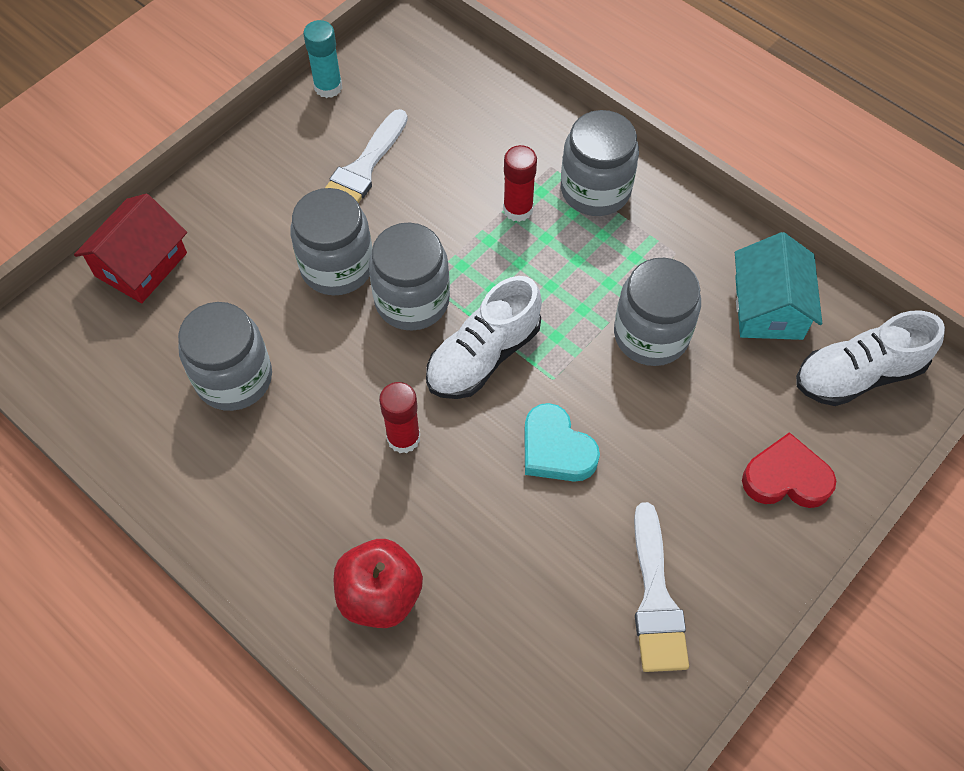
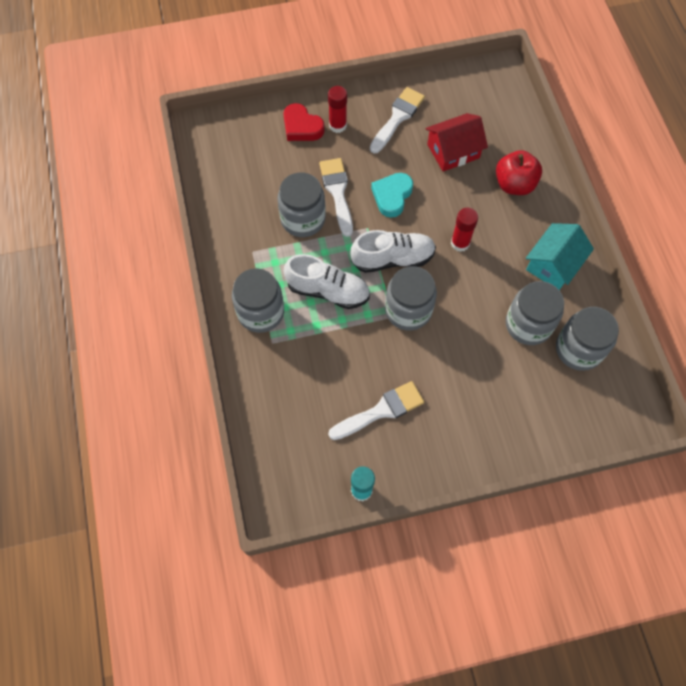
camera: 145 degrees left, 5 degrees up
red house [74,193,187,303] -> red house moved to [425,113,488,172]
grey jar [290,188,372,295] -> grey jar moved to [556,307,619,371]
red glue stick [503,145,537,222] -> red glue stick moved to [328,86,347,133]
turquoise heart [524,403,600,482] -> turquoise heart turned 150 degrees counterclockwise [371,173,413,218]
turquoise house [735,232,822,340] -> turquoise house moved to [526,223,594,290]
white shoe [796,311,945,406] -> white shoe moved to [284,254,370,309]
none -> white brush [319,158,353,237]

